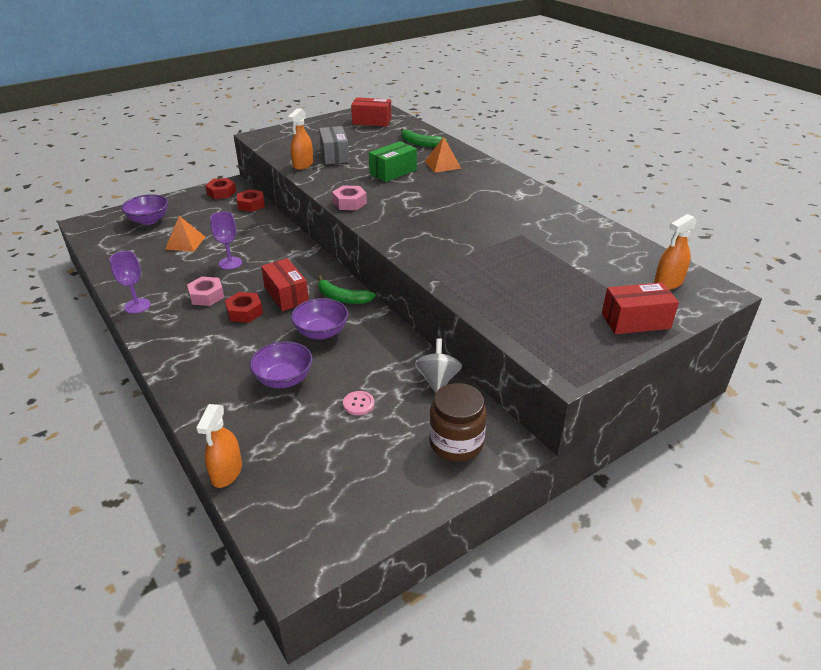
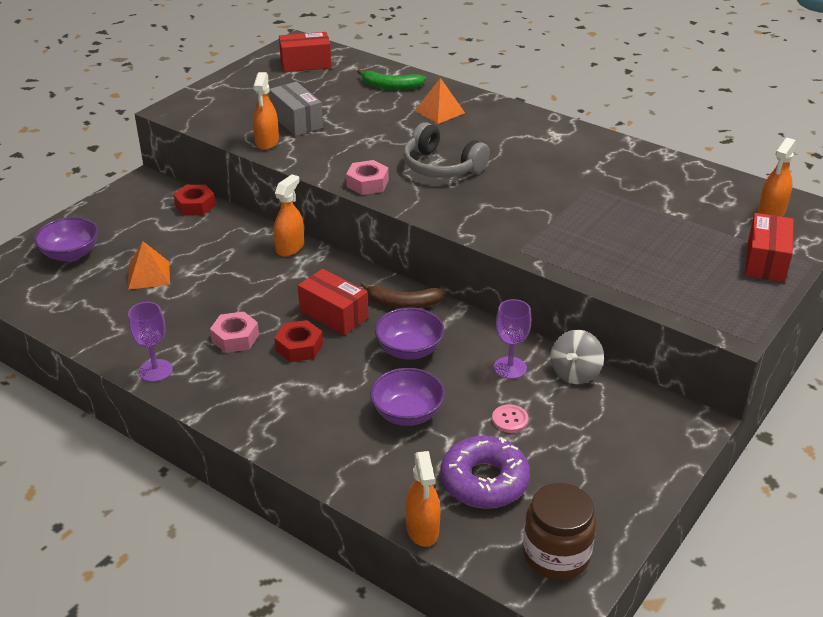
camera: 20 degrees left, 0 degrees up
red nut [205,178,236,199] -> none
purple goblet [210,212,242,270] -> purple goblet moved to [494,299,531,379]
green banana [318,275,376,304] -> brown banana [360,281,445,308]
green box [369,141,417,182] -> none
grey spinning top [415,338,462,393] -> grey spinning top turned 135 degrees counterclockwise [550,330,604,384]
brown jar [429,383,487,461] -> brown jar moved to [523,483,596,580]
red box [602,282,679,334] -> red box turned 45 degrees counterclockwise [745,213,793,282]
none -> orange spray bottle [274,174,304,257]
none -> grey headphones [403,122,490,178]
none -> purple donut [440,436,530,509]

